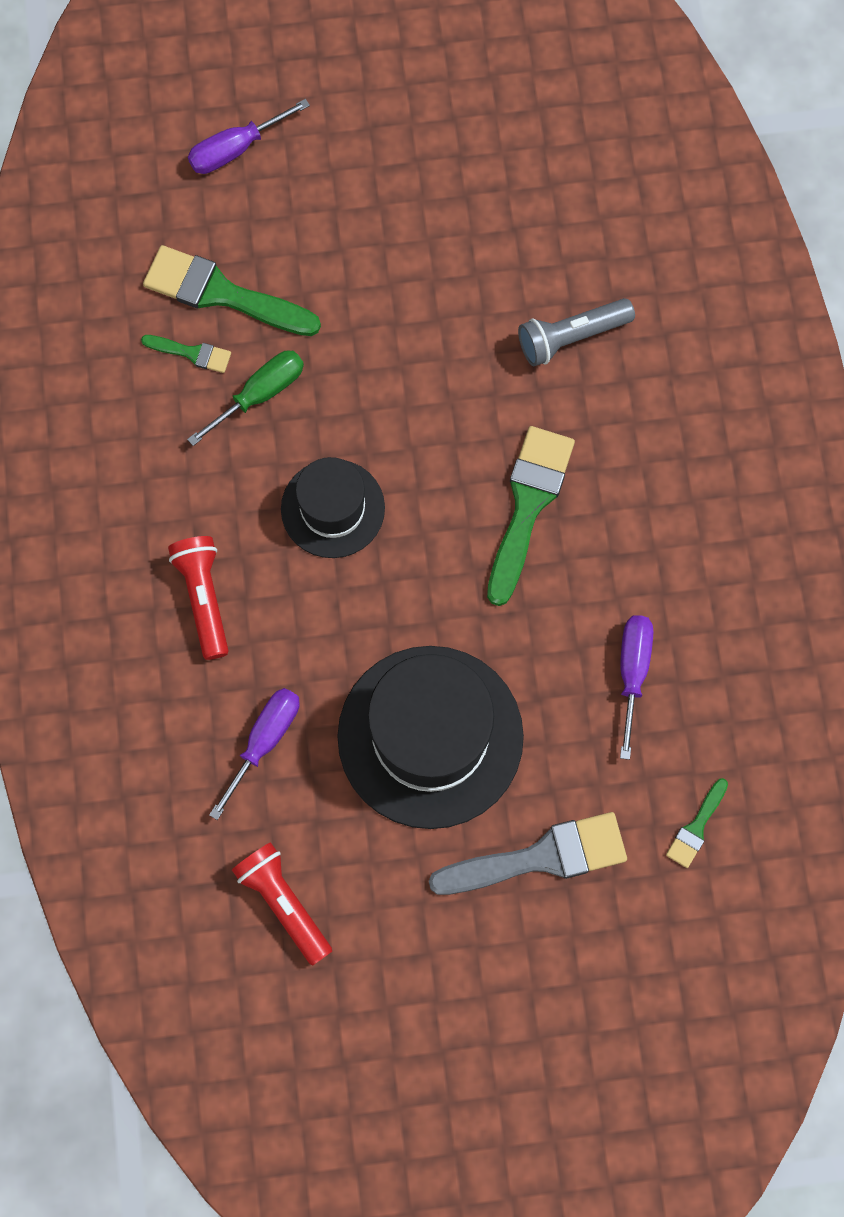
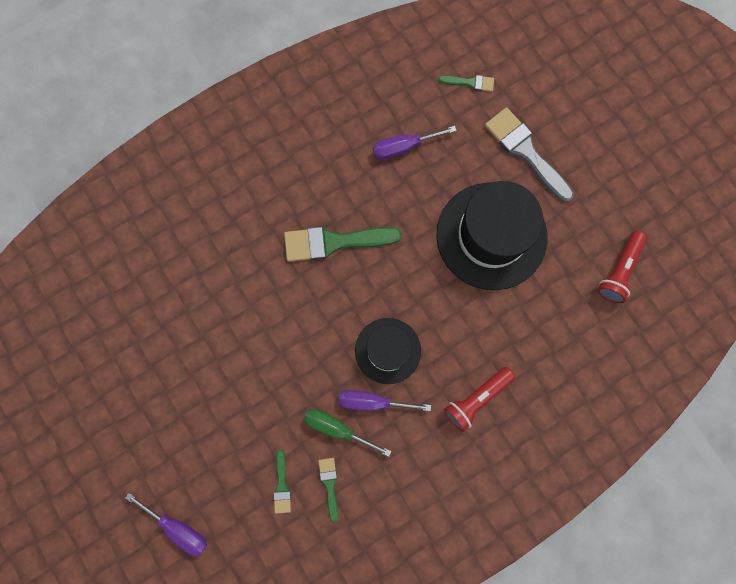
camera: 115 degrees left, 5 degrees up
green brush [143,245,321,336] -> green brush [273,449,291,514], size x0.50
purple screwdriver [209,688,300,820] -> purple screwdriver moved to [339,390,431,411]
grey flashlight [518,298,635,366] -> none

